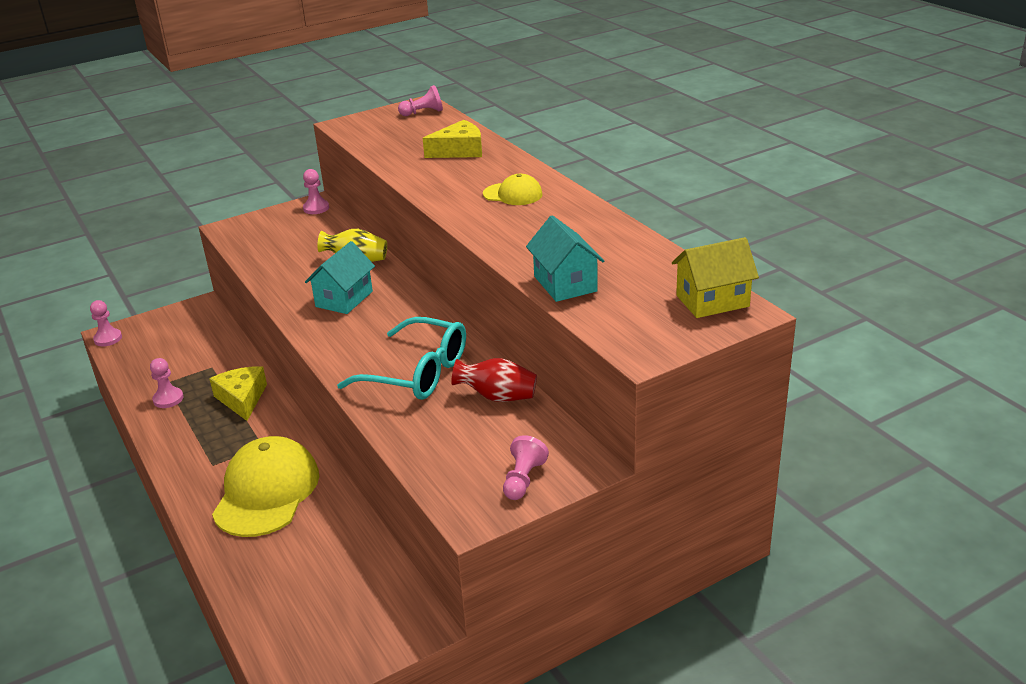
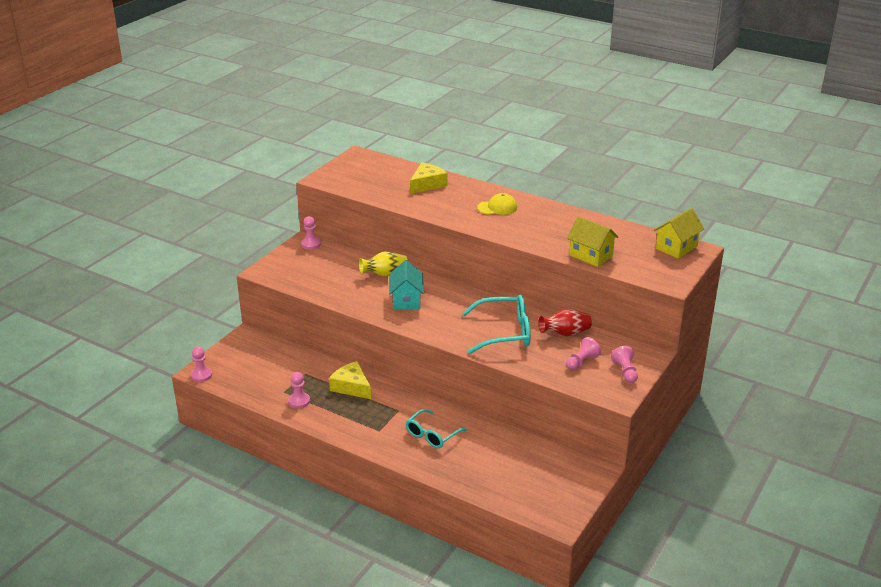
camera: 30 degrees left, 0 degrees up
yellow cap [212,436,319,537] -> turquoise glasses [406,409,467,448]
pink pawn [398,85,443,116] -> pink pawn moved to [566,337,601,370]
turquoise house [526,215,604,302] -> yellow house [567,216,619,267]

